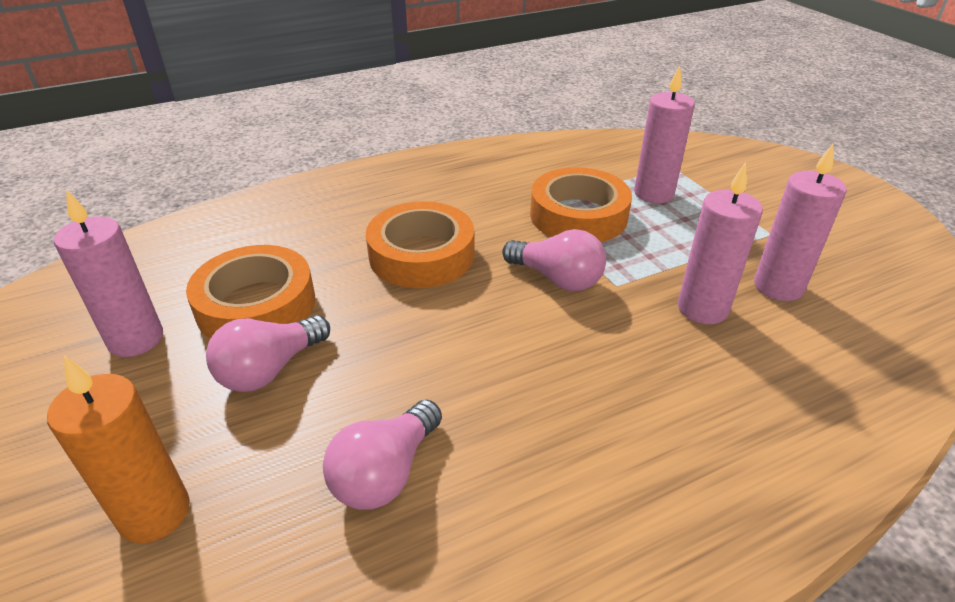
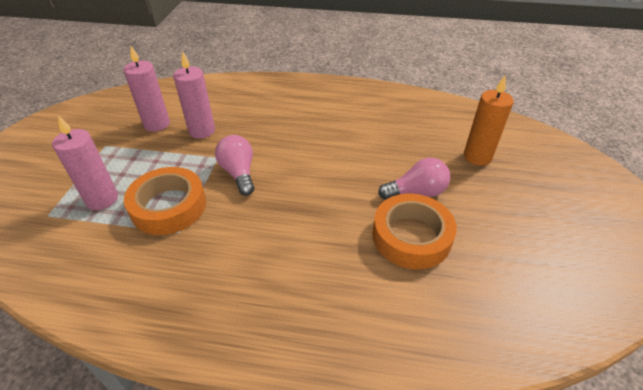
camera: 145 degrees left, 5 degrees up
pink candle [54,189,163,357] -> none
pink light bulb [323,400,442,509] -> none
orange tape [366,201,474,288] -> none

